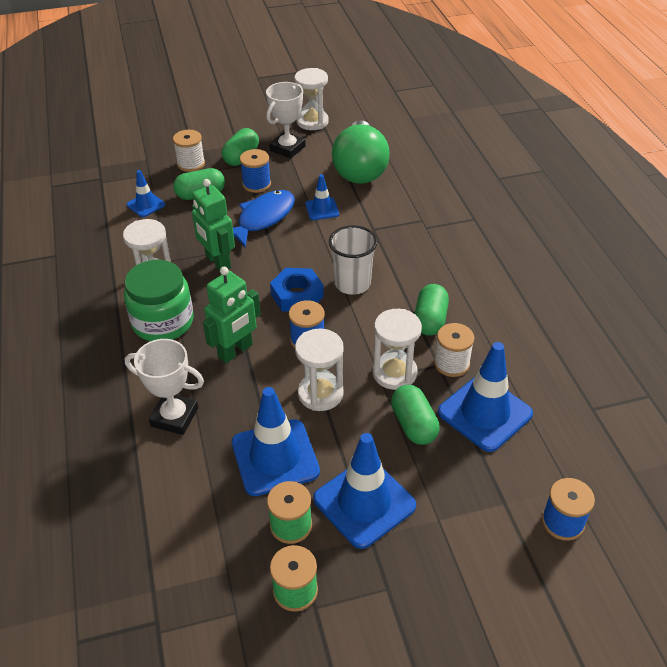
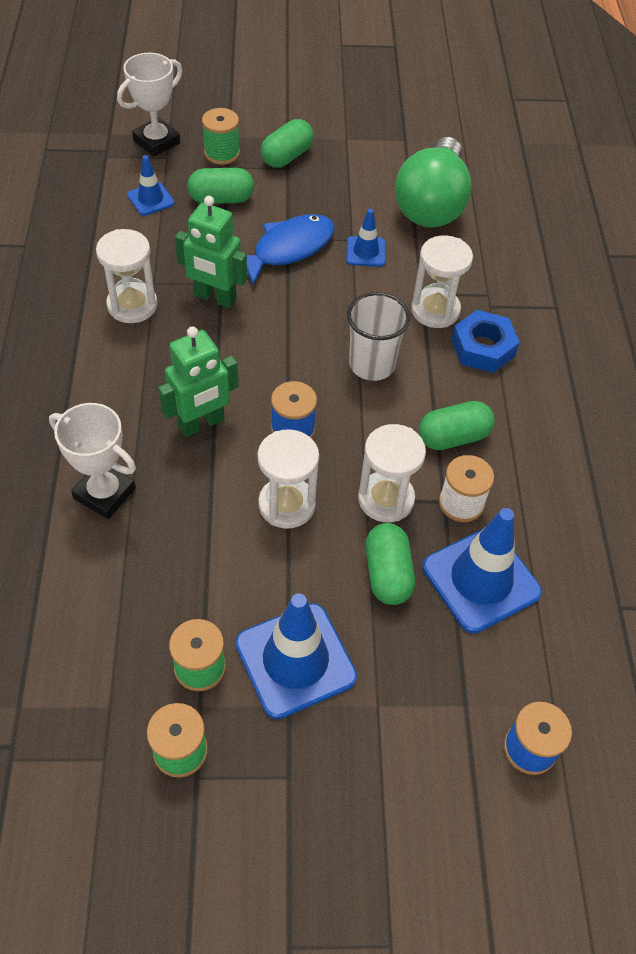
camera: 10 degrees right, 10 degrees up
green jar [124,260,194,341] -> none
white spool [173,130,205,172] -> green spool [202,108,240,165]
green robot [192,179,235,271] -> green robot turned 45 degrees counterclockwise [175,196,247,308]
blue traffic cone [232,387,320,496] -> none
blue spool [240,149,271,193] -> none
white trophy [266,82,306,158] -> white trophy moved to [117,53,183,157]
blue nut [270,268,324,312] -> blue nut moved to [451,310,520,373]
white hourglass [294,68,329,130] -> white hourglass moved to [411,236,473,328]
green capsule [415,284,449,336] -> green capsule turned 45 degrees clockwise [419,401,495,450]

